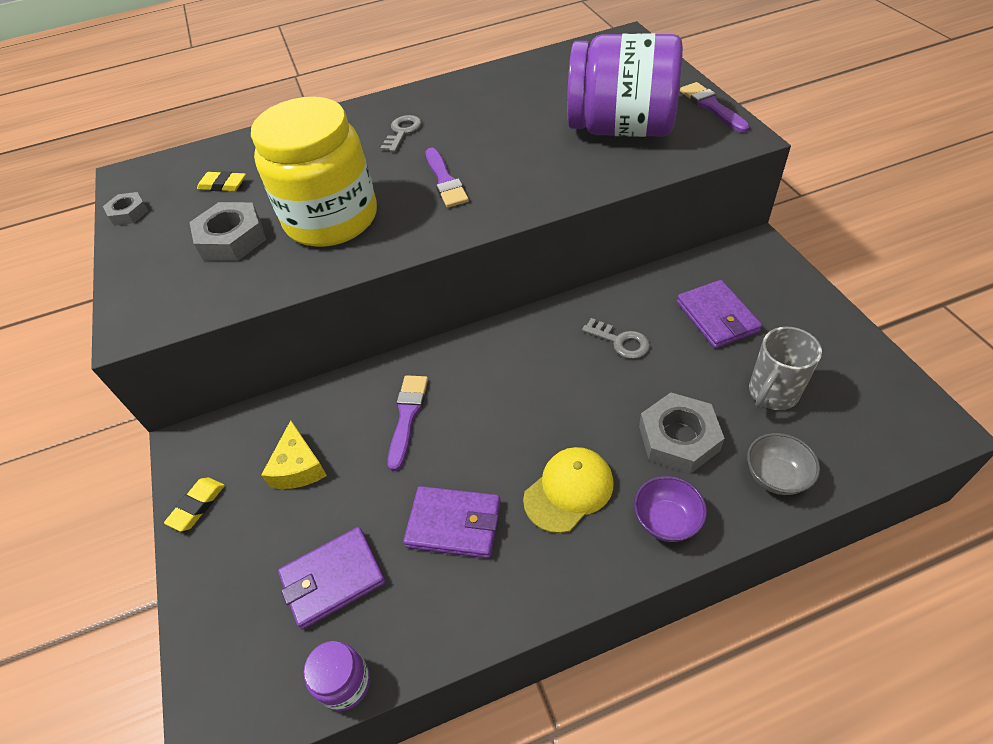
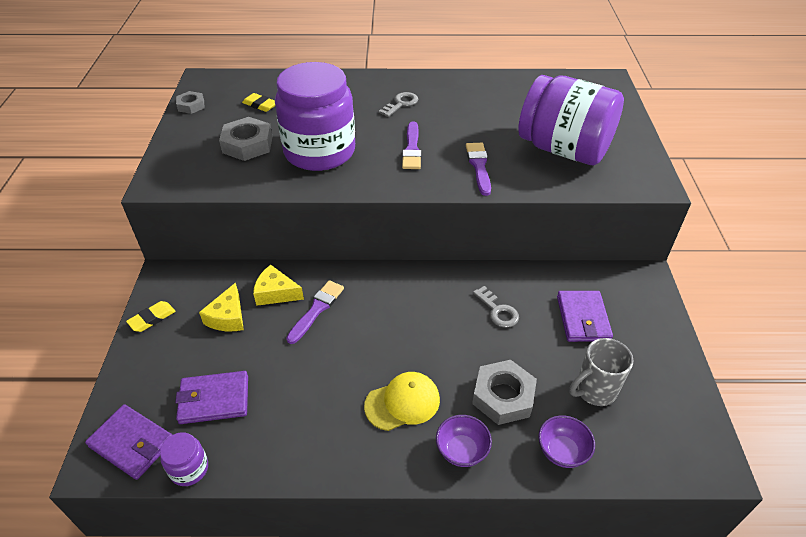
camera: 15 degrees right, 5 degrees down
yellow jar [251,97,377,247] -> purple jar [275,62,355,171]
purple wallet [403,486,501,559] -> purple wallet moved to [85,404,172,480]
purple brush [680,82,750,133] -> purple brush moved to [466,143,491,196]
grey bowl [747,433,820,495] -> purple bowl [538,415,595,468]
none -> yellow cheese [253,265,304,306]

